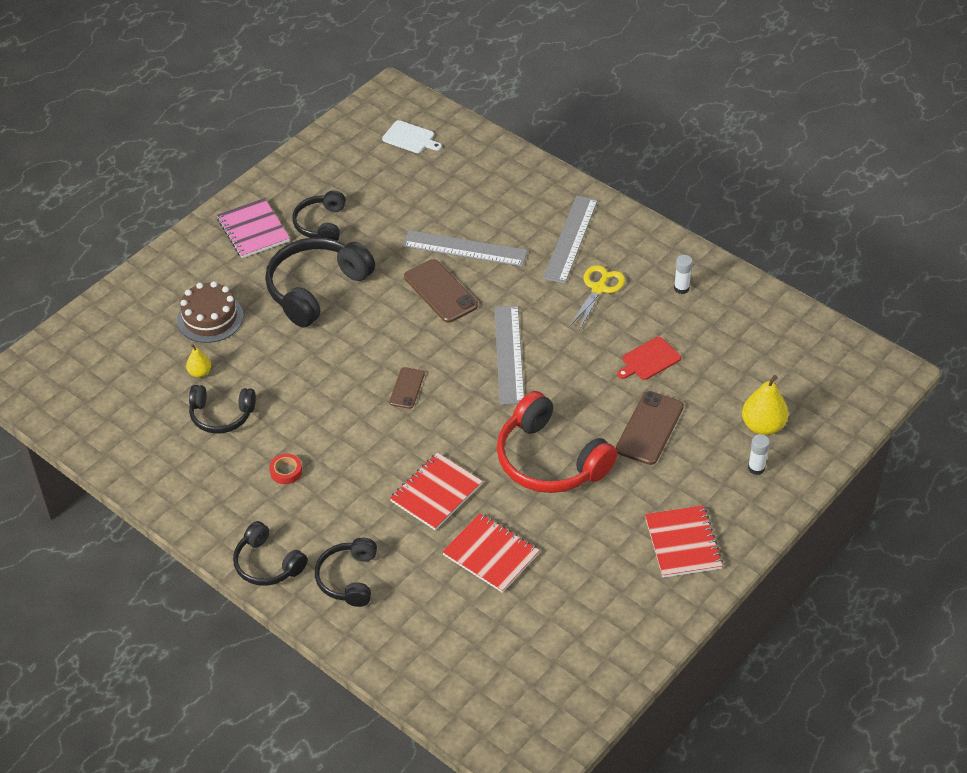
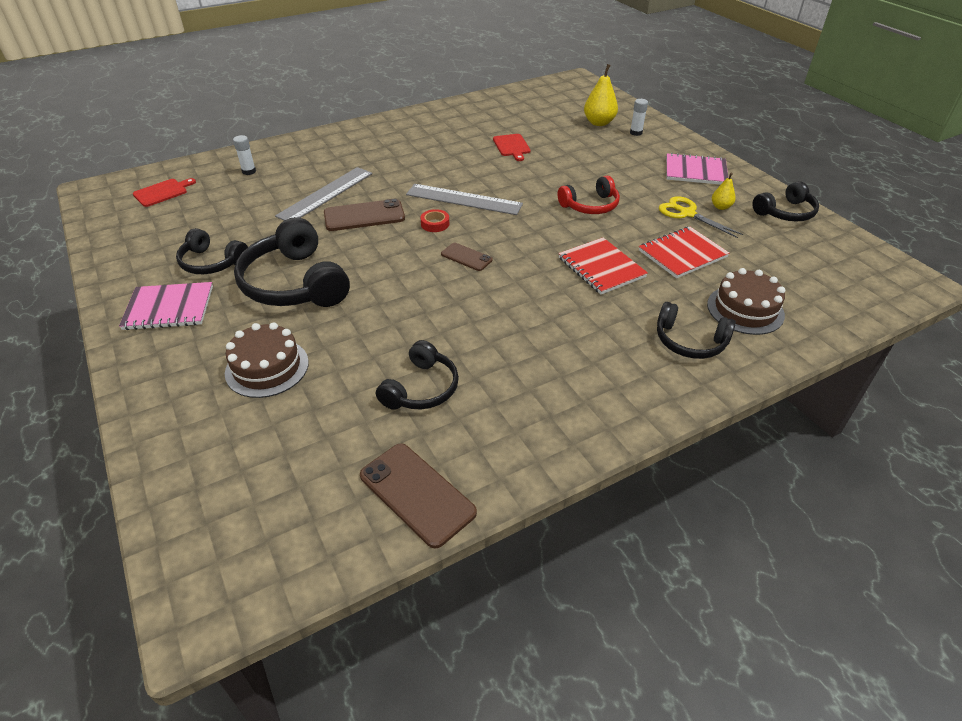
camera: 70 degrees left, 5 degrees down
yellow pear [186,344,211,378] -> yellow pear moved to [712,173,736,210]
black headphones [233,521,308,586] -> black headphones moved to [752,181,819,221]
red tape [269,454,302,484] -> red tape moved to [420,209,449,232]
white cutting board [382,120,442,153] -> red cutting board [133,178,196,207]
red headphones [497,391,618,493] -> red headphones [557,176,620,214], size x0.59
grey ruler [543,195,598,284] -> none
yellow scissors [569,265,625,330] -> yellow scissors moved to [659,196,743,238]
brown phone [616,391,684,465] -> brown phone moved to [360,444,477,548]
red notebook [645,505,723,578] -> pink notebook [666,153,728,185]
white glue stick [674,255,693,294] -> white glue stick moved to [233,135,256,175]
none -> brown cake [707,268,785,335]

